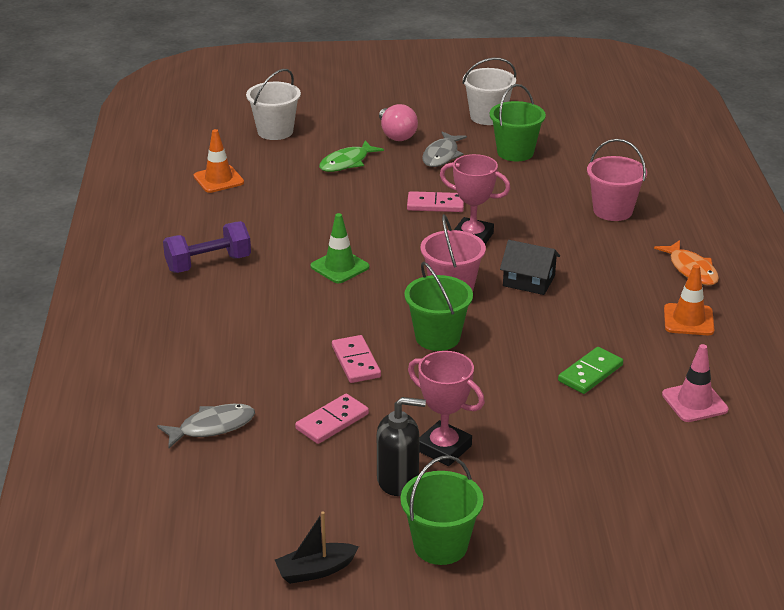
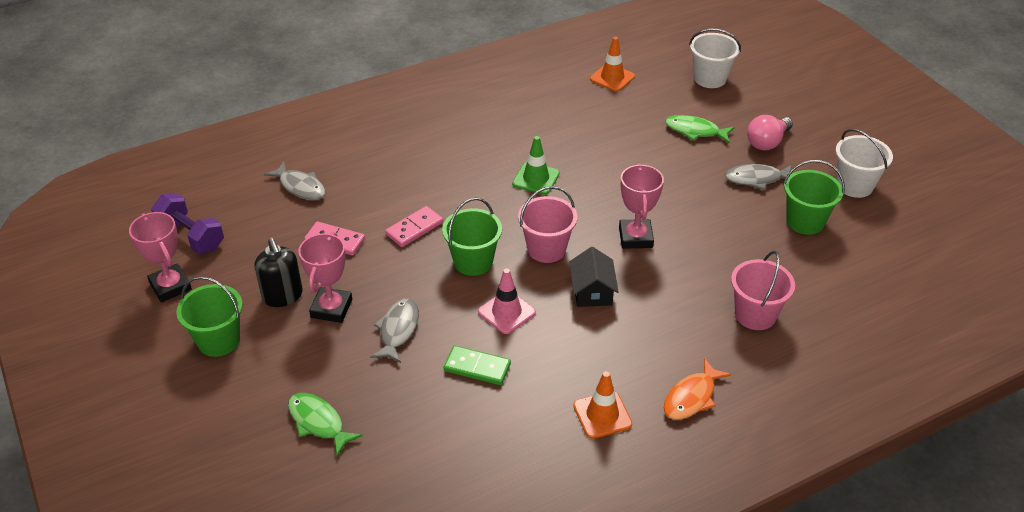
camera: 65 degrees right, 10 degrees up
purple dumbbell [163,221,251,273] -> purple dumbbell moved to [151,193,224,254]
black boat [275,511,359,584] -> pink trophy [129,212,192,302]
pink domino [407,191,464,212] -> none
pink traffic cone [662,344,728,422] -> pink traffic cone moved to [478,269,536,334]
none -> green fish [288,393,363,456]
none -> grey fish [371,299,419,363]

